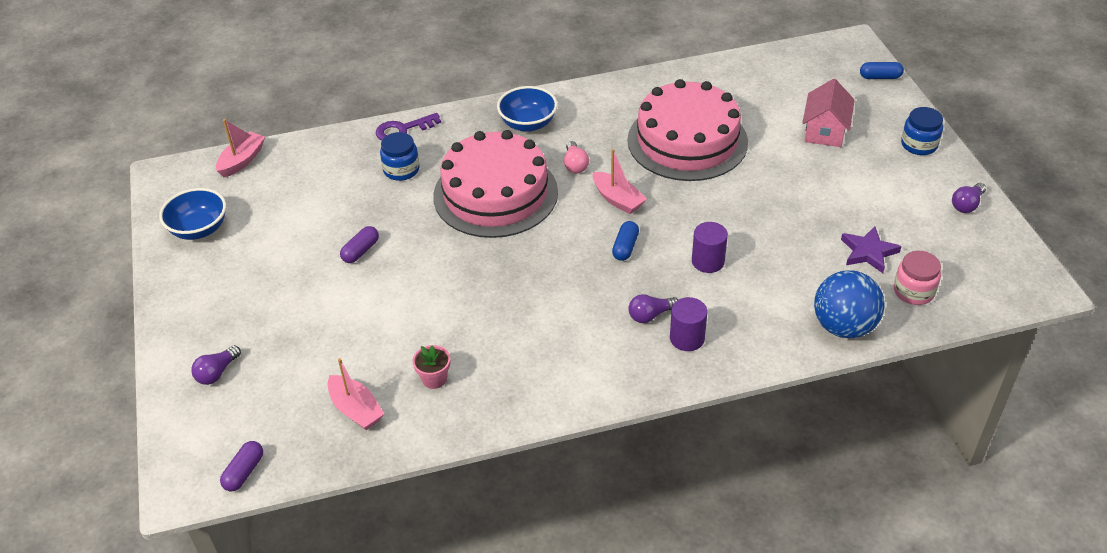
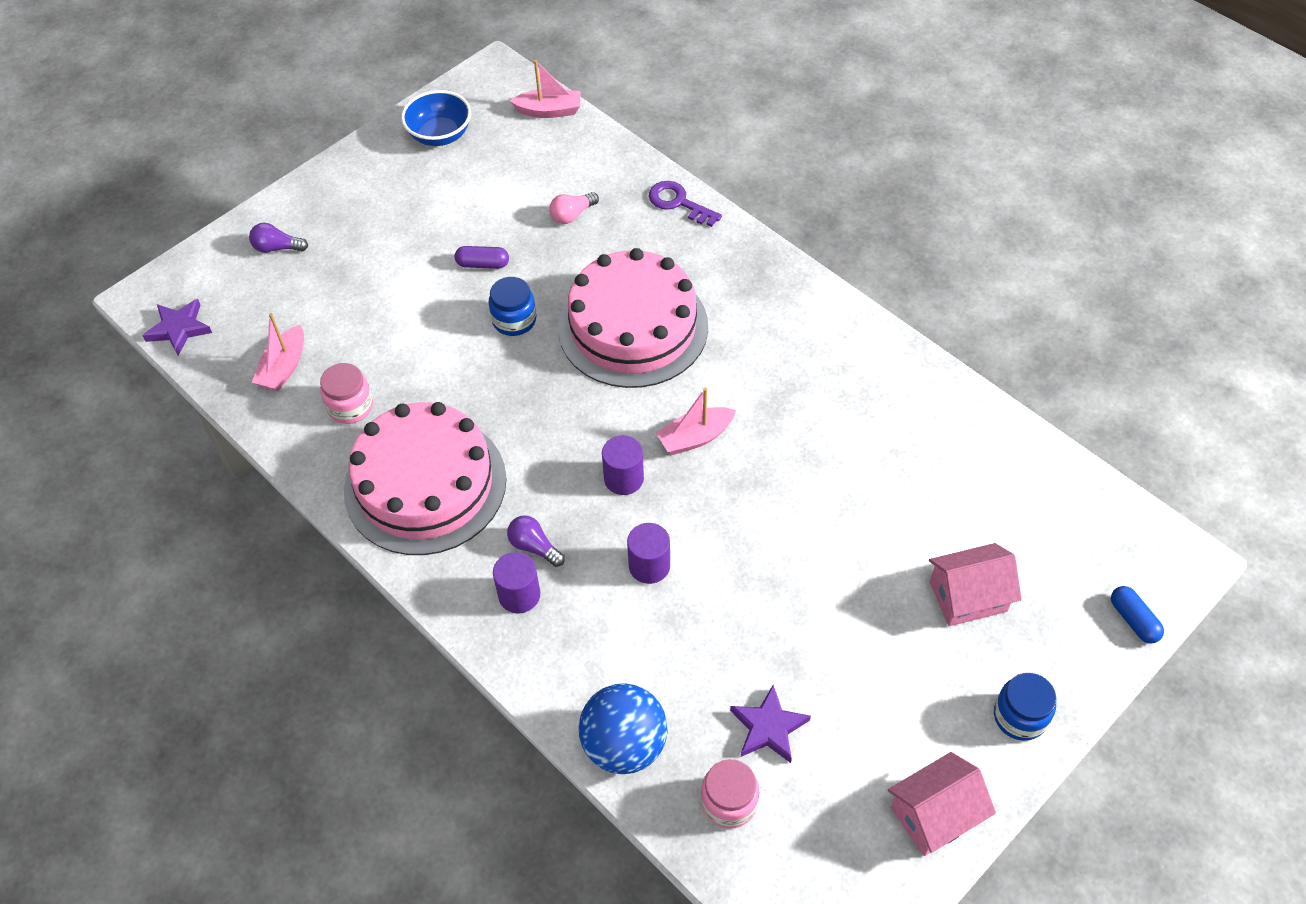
camera: 60 degrees right, 10 degrees up
purple capsule [220,441,263,491] -> purple star [142,299,212,355]
blue jar [380,132,420,181] -> blue jar moved to [488,277,536,336]
pink flower pot [412,345,451,389] -> pink jar [320,363,373,424]
blue bowl [497,86,558,132] -> none
pink light bulb [564,141,589,173] -> pink light bulb moved to [549,192,599,224]
pink boat [593,149,647,214] -> pink boat turned 45 degrees clockwise [656,388,736,455]
blue capsule [612,221,639,261] -> purple cylinder [602,435,644,495]
pink cake [628,79,748,181] -> pink cake moved to [344,402,506,555]
purple light bulb [952,183,986,213] -> pink house [888,752,996,856]

